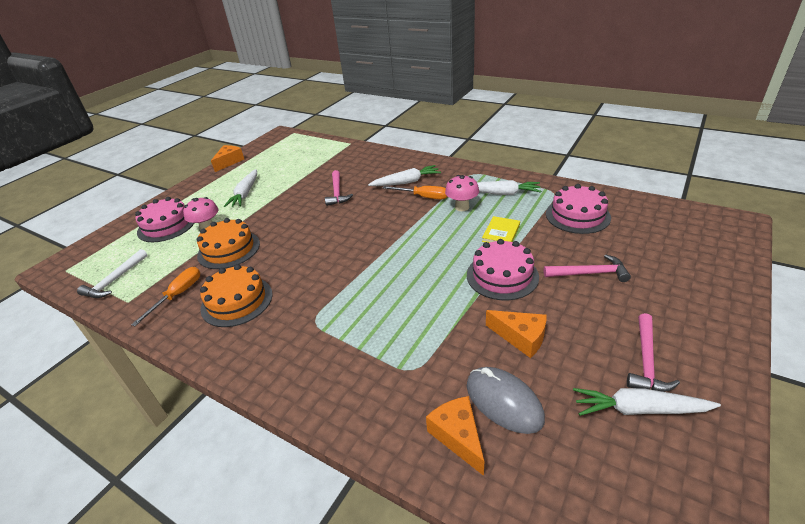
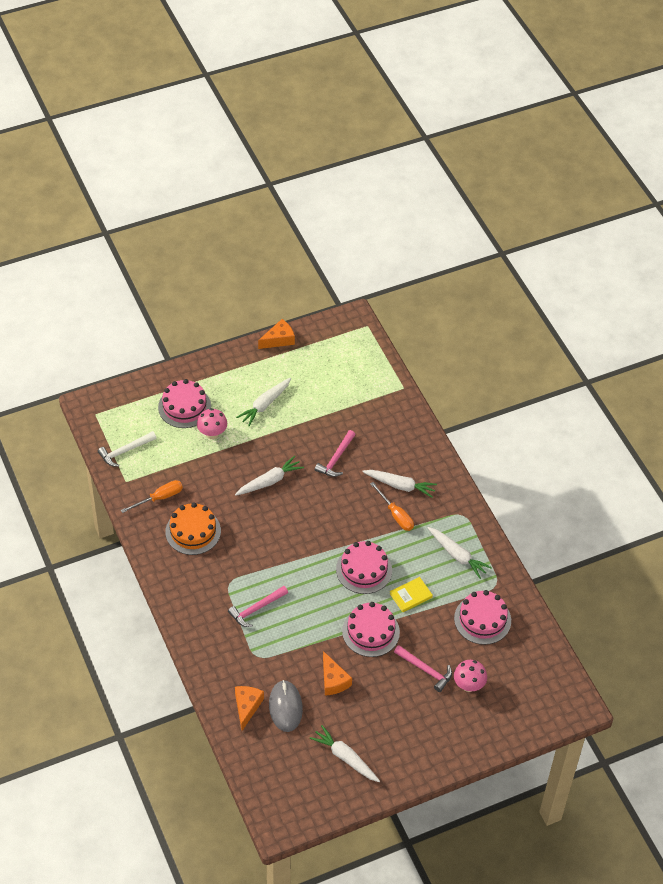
camera: 30 degrees right, 15 degrees up
orange cake [197,218,260,269] -> none
pink mushroom [445,175,479,211] -> pink mushroom moved to [454,660,487,692]
pink hammer [627,313,680,392] -> pink hammer moved to [228,586,288,627]
none -> white carrot [235,456,304,496]
none -> pink cake [336,541,392,594]

